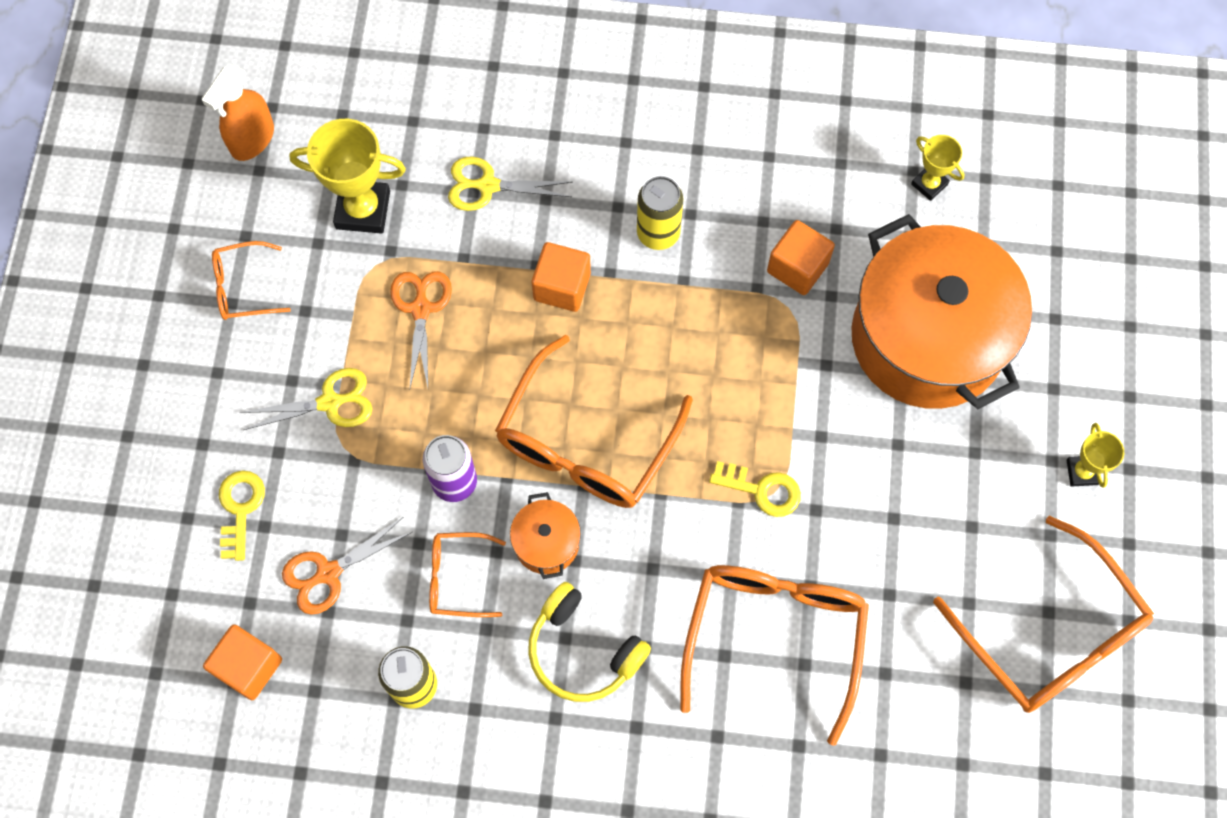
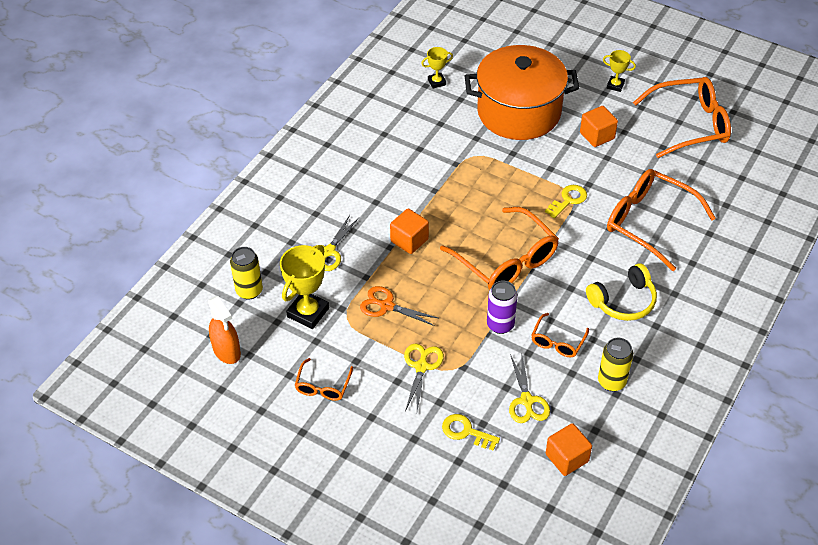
camera: 65 degrees left, 20 degrees down
orange scissors [282,517,412,615] -> yellow scissors [509,354,550,423]
orange pot [510,492,581,579] -> none
yellow can [637,176,683,250] -> yellow can moved to [230,247,263,300]
orange cube [767,220,835,295] -> orange cube moved to [580,106,618,147]

